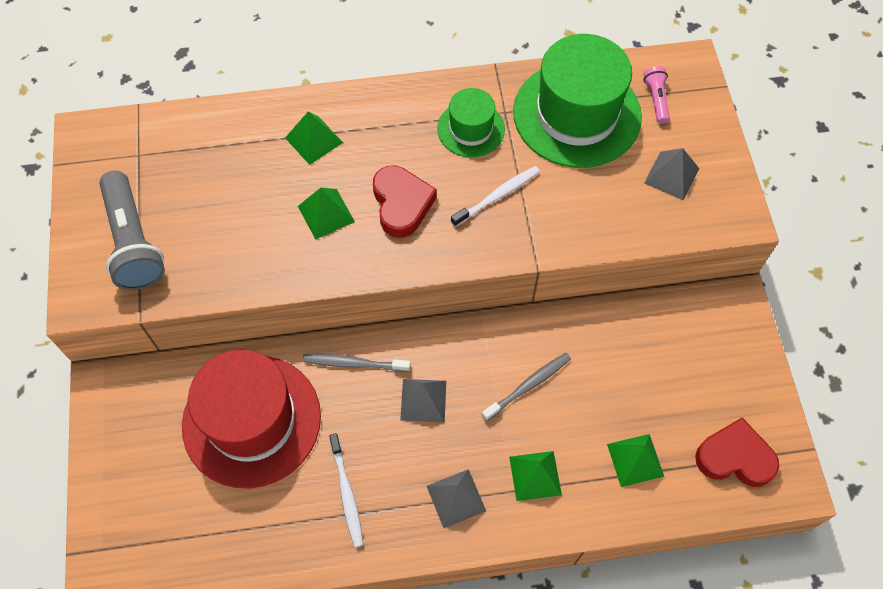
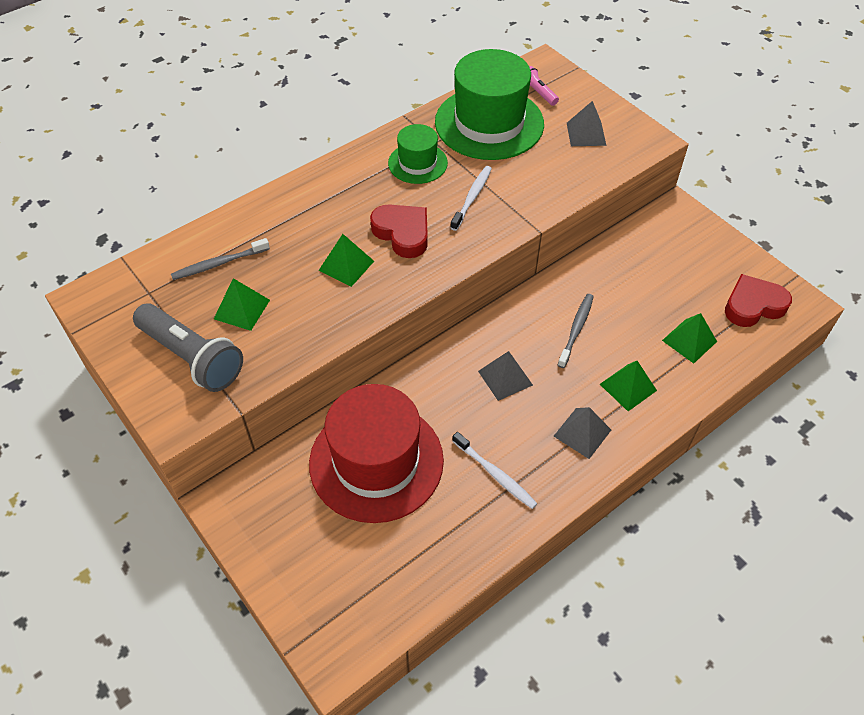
camera: 30 degrees left, 10 degrees down
green pyramid [285,112,343,165] -> green pyramid moved to [214,278,270,331]
grey toothbrush [302,354,411,372] -> grey toothbrush moved to [171,238,270,280]

